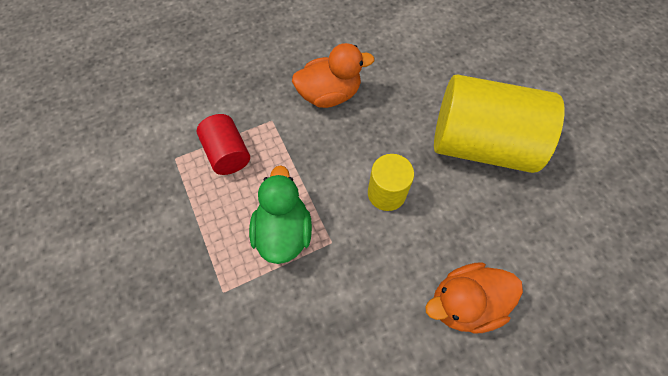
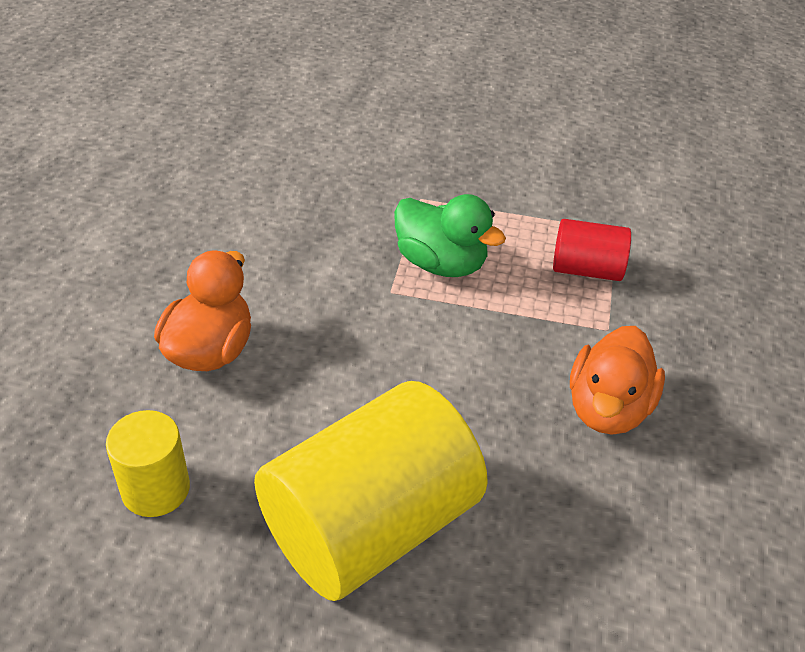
camera: 125 degrees right, 20 degrees down
yellow cylinder [368,154,414,211] -> yellow cylinder moved to [106,410,190,517]

